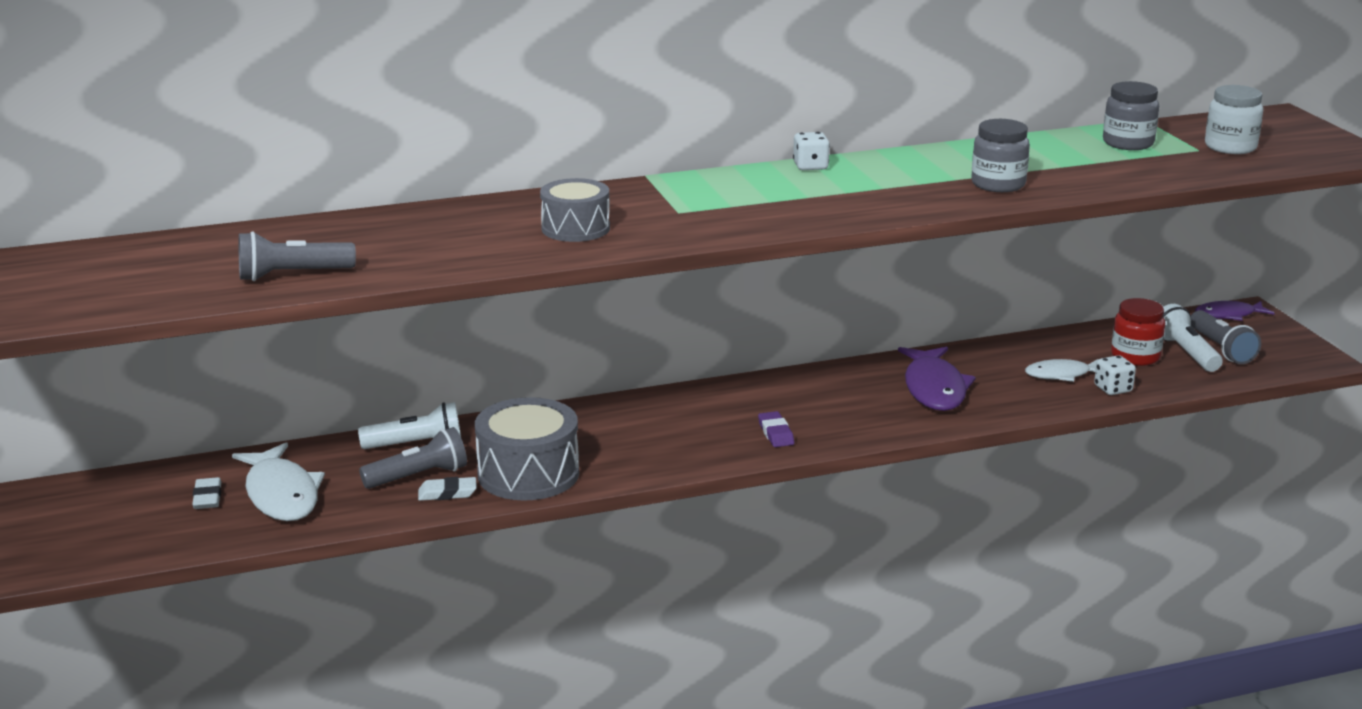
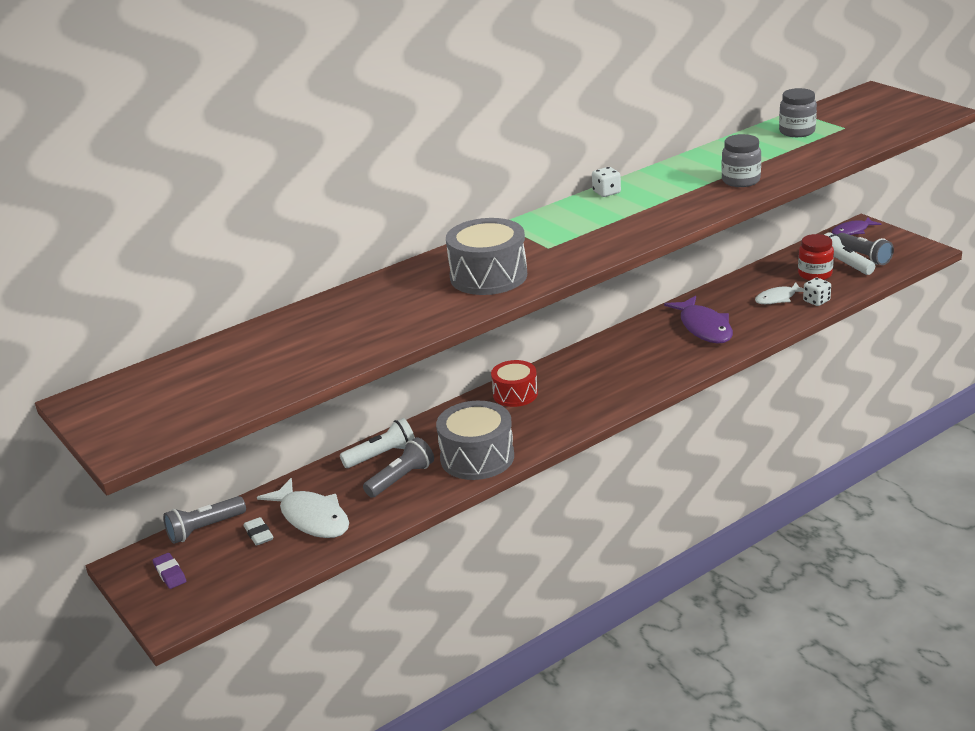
camera: 15 degrees left, 5 degrees up
grey flashlight [239,231,356,281] -> grey flashlight moved to [163,496,246,544]
white eraser [418,477,477,501] -> none
grey drum [540,178,610,242] -> grey drum [446,218,527,295], size x1.54
purple eraser [758,411,794,447] -> purple eraser moved to [152,553,186,589]
white jar [1205,85,1263,154] -> none
none -> red drum [491,360,538,407]

